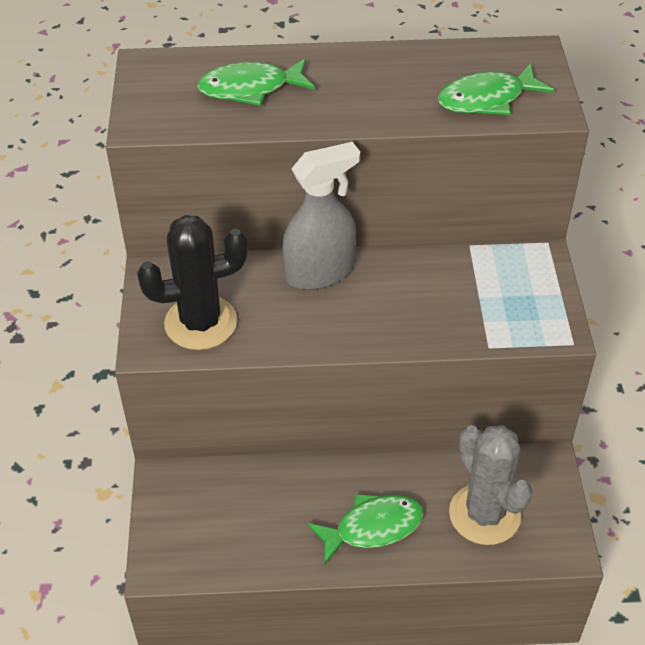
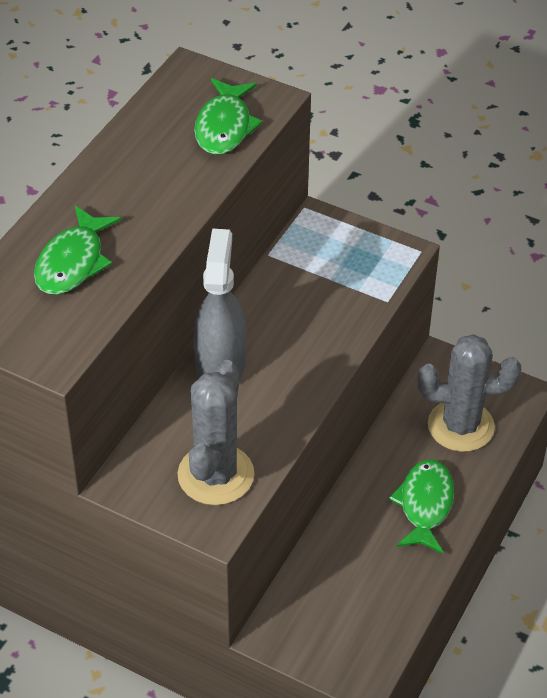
camera: 60 degrees left, 0 degrees up
black cactus [137,215,248,350] -> grey cactus [177,360,254,505]

